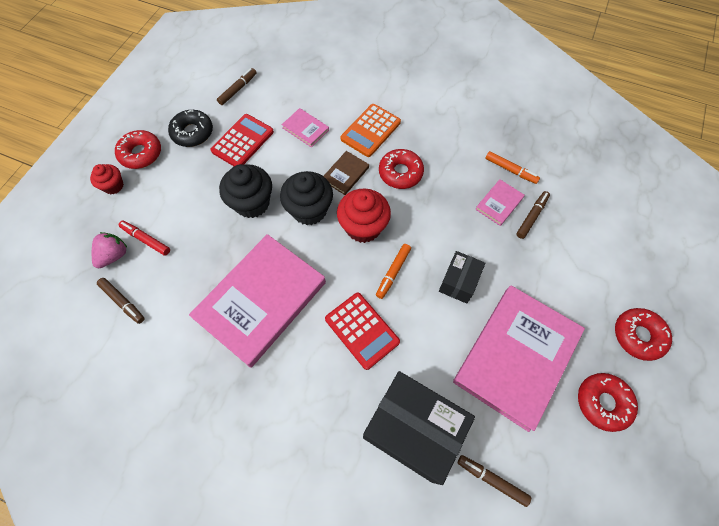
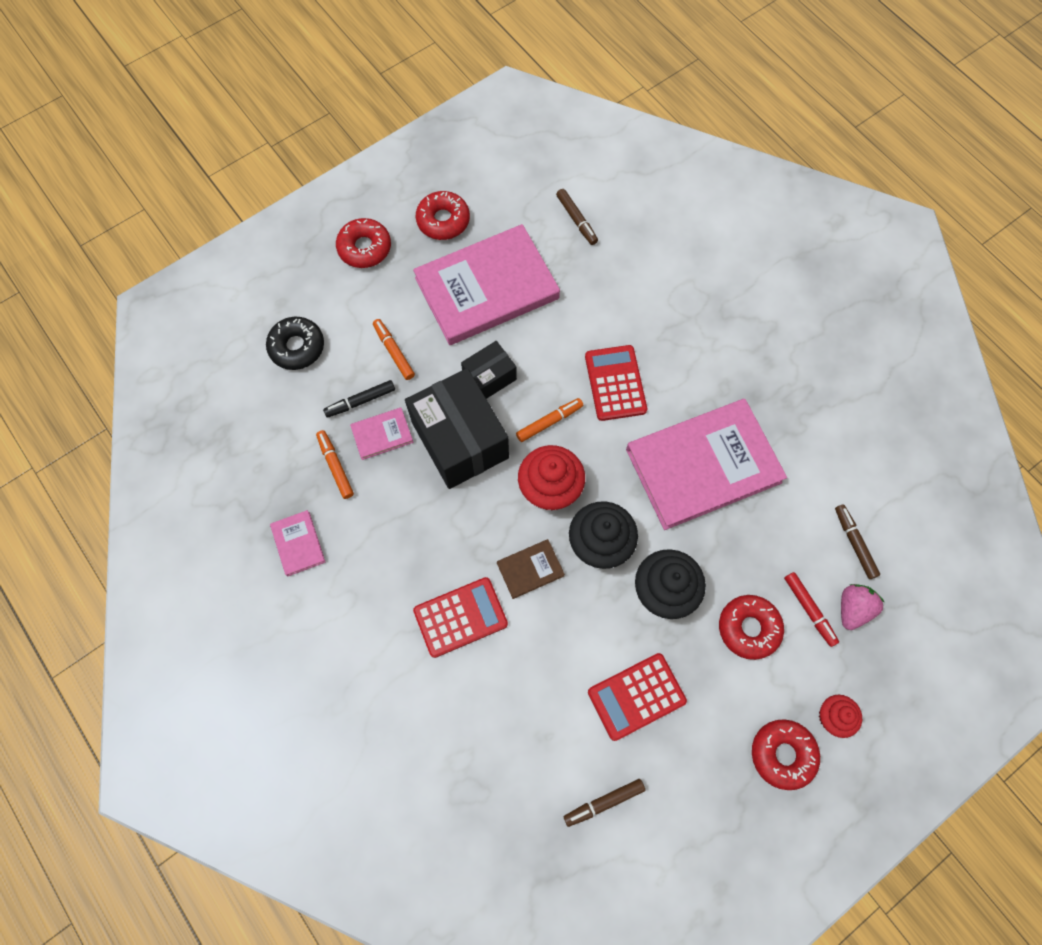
camera: 150 degrees left, 5 degrees up
pink strawberry [92,232,127,268] -> pink strawberry turned 150 degrees clockwise [841,584,884,630]
black donut [168,110,213,147] -> black donut moved to [266,317,324,370]
pink book [282,108,329,147] -> pink book moved to [270,510,325,576]
orange calculator [341,104,401,157] -> red calculator [413,577,508,658]
black box [363,371,475,485] -> black box moved to [405,368,509,489]
red donut [379,149,424,189] -> red donut moved to [719,595,784,660]
brown marker [516,191,550,239] -> black marker [323,380,395,418]
none -> orange marker [373,319,415,380]

